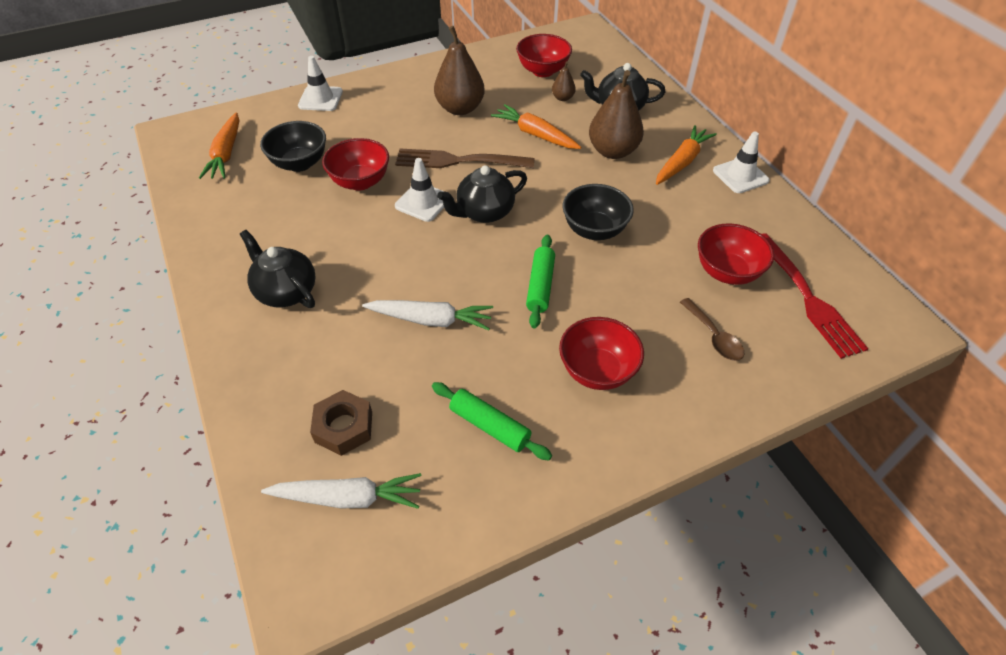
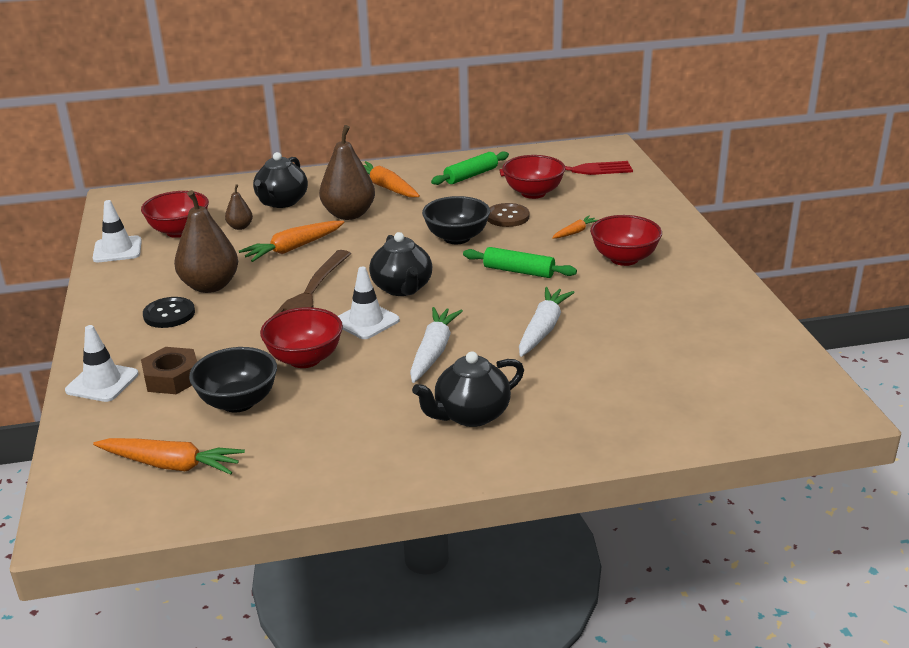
camera: 75 degrees left, 20 degrees down
white carrot [261,473,422,509] -> white carrot moved to [410,307,463,383]
brown nut [310,390,372,456] -> brown nut moved to [141,347,197,394]
green rolling pin [432,382,552,460] -> green rolling pin moved to [431,151,509,185]
brown spoon [680,298,744,361] -> none
white traffic cone [713,132,770,193] -> white traffic cone moved to [93,200,142,262]
none -> black button [143,297,195,328]
none -> brown button [487,203,529,227]
none -> orange carrot [552,216,598,239]

